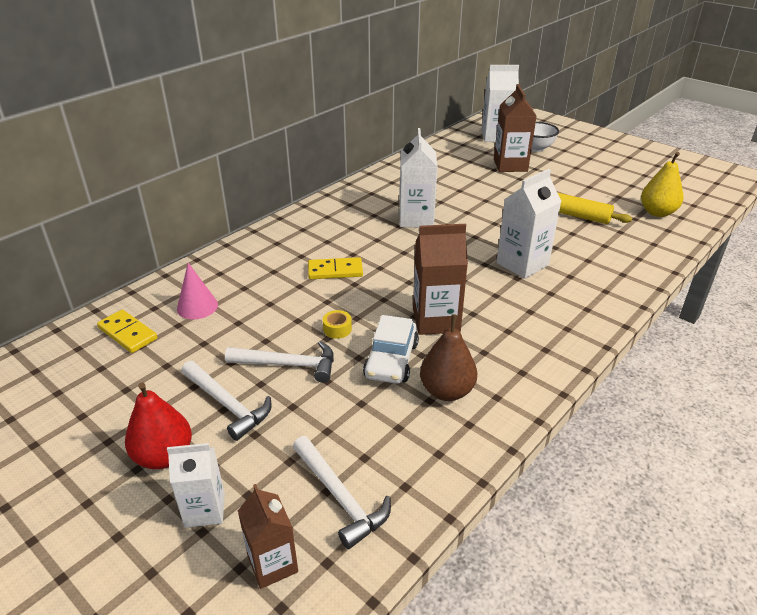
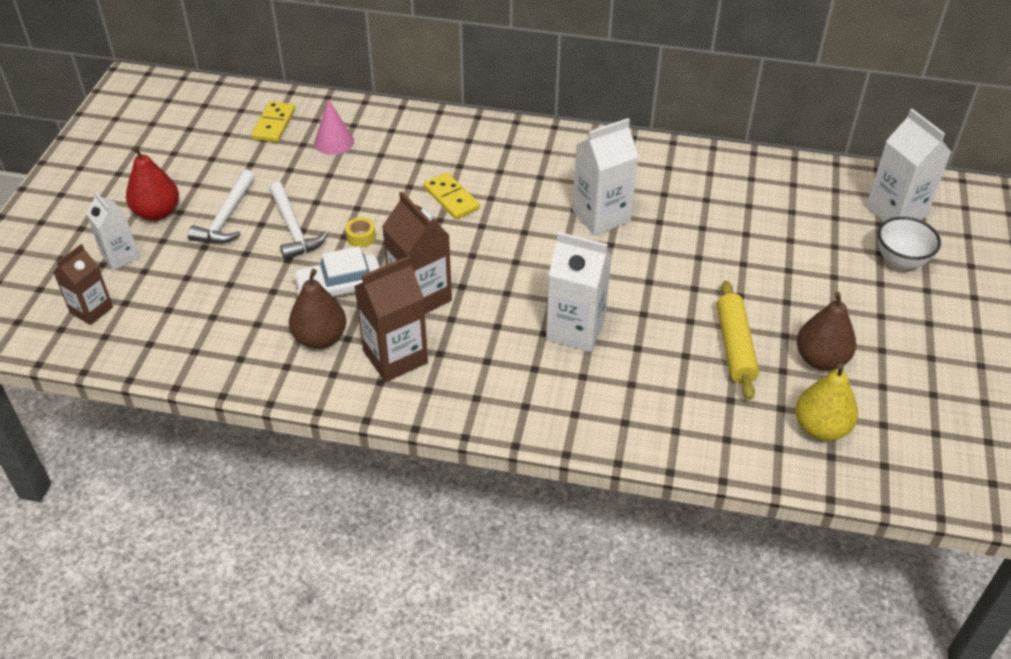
camera: 60 degrees right, 10 degrees up
white hammer [293,436,391,549] -> none
brown carton [494,84,537,172] -> brown carton moved to [354,256,428,382]
none -> brown pear [797,292,856,370]

